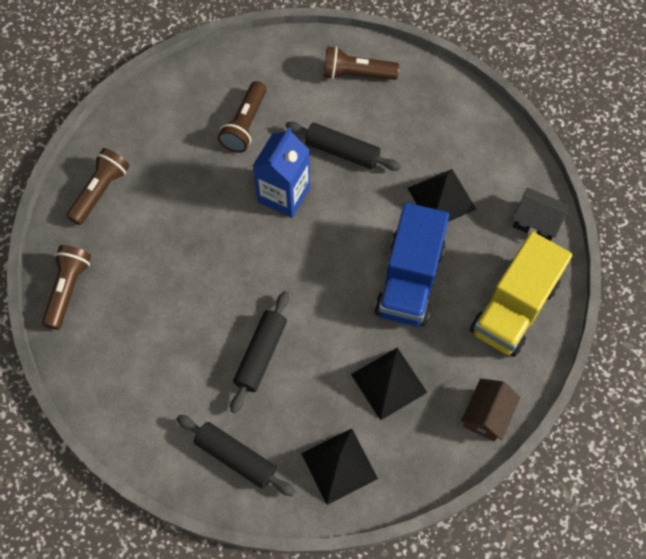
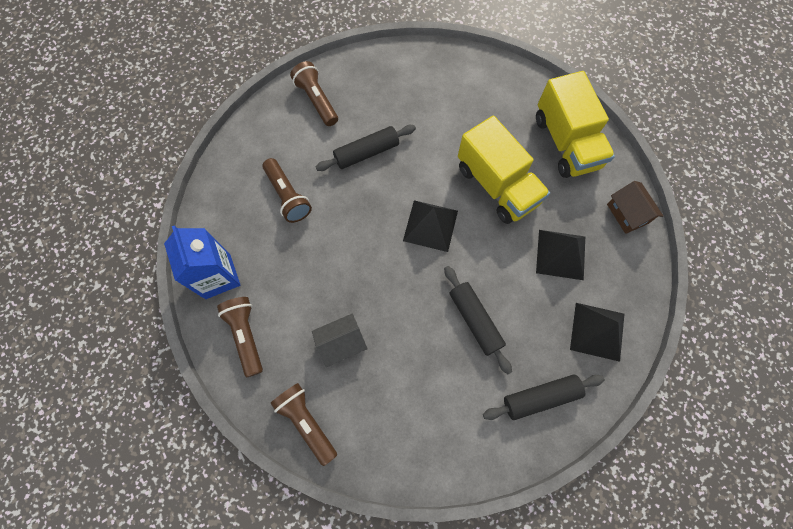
camera: 50 degrees left, 5 degrees up
blue carton [253,127,310,218] -> blue carton moved to [164,226,240,299]
brown flashlight [324,46,399,80] -> brown flashlight turned 105 degrees clockwise [290,61,338,126]
blue truck [375,203,449,327] -> yellow truck [458,116,550,224]
black pyramid [408,169,477,222] -> black pyramid moved to [403,200,458,252]
black house [513,188,569,241] -> black house moved to [312,314,368,367]

